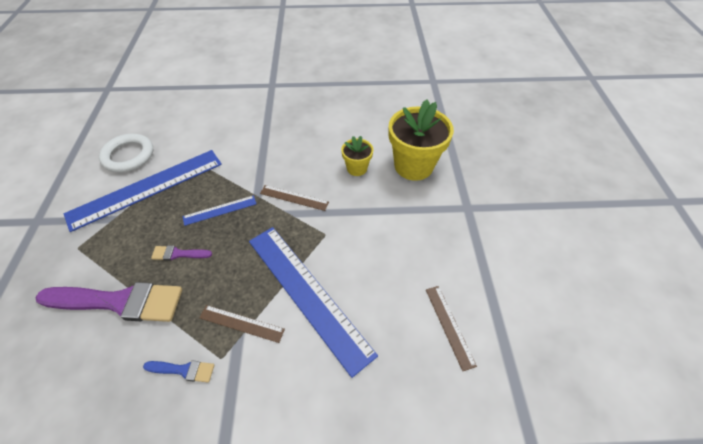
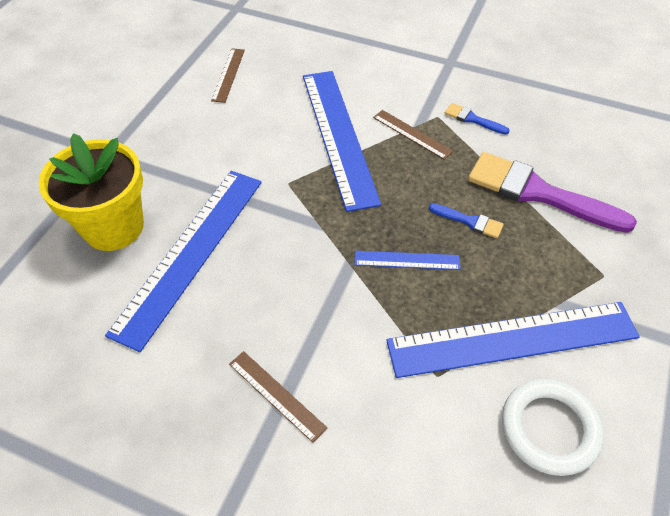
camera: 155 degrees left, 0 degrees up
purple brush [151,245,212,261] -> blue brush [429,203,504,238]
brown ruler [260,185,329,211] -> brown ruler moved to [229,351,327,443]
yellow flower pot [341,136,373,176] -> blue ruler [105,171,262,352]

